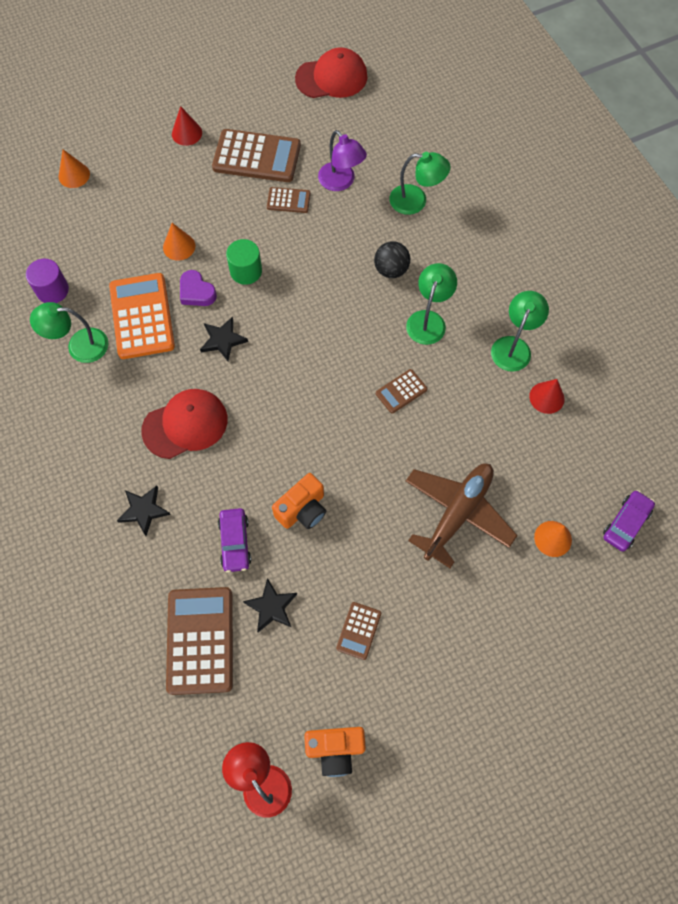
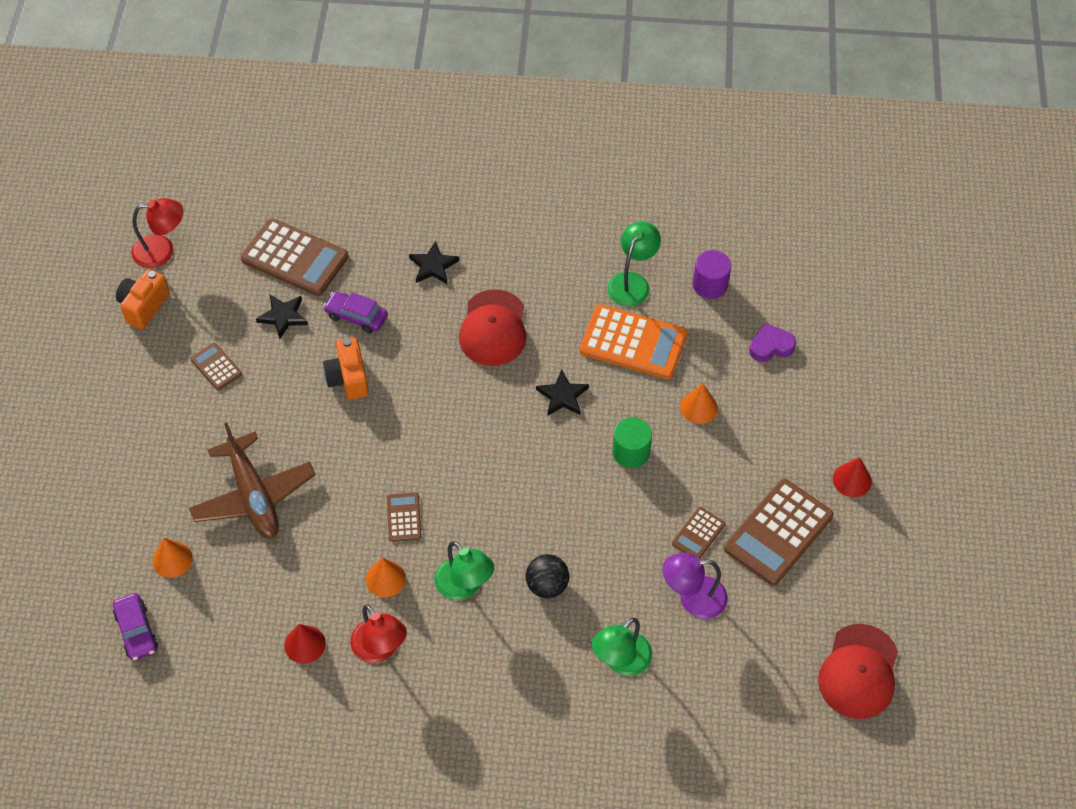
camera: 120 degrees right, 10 degrees down
orange cone [58,149,90,188] -> orange cone moved to [366,557,406,597]
purple heart [180,270,217,306] -> purple heart moved to [749,323,796,362]
green lamp [491,291,549,371] -> red lamp [350,604,407,663]

